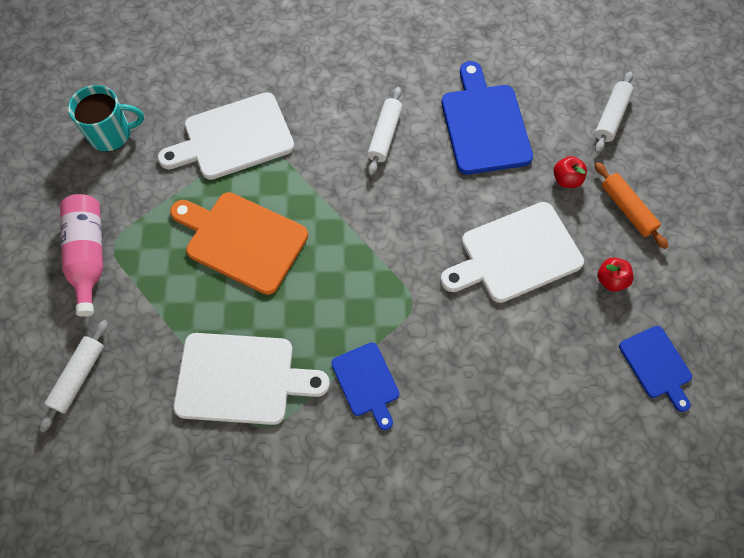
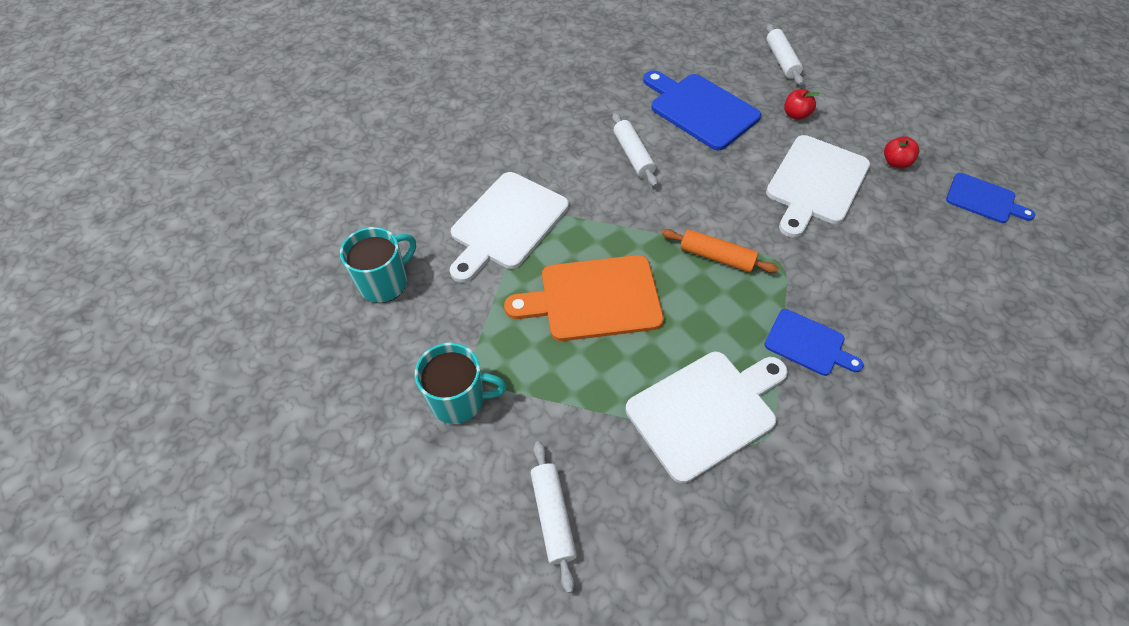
camera: 35 degrees left, 10 degrees down
pink bottle [60,194,103,317] -> turquoise mug [415,343,507,424]
orange rolling pin [595,162,669,249] -> orange rolling pin moved to [662,229,778,273]

